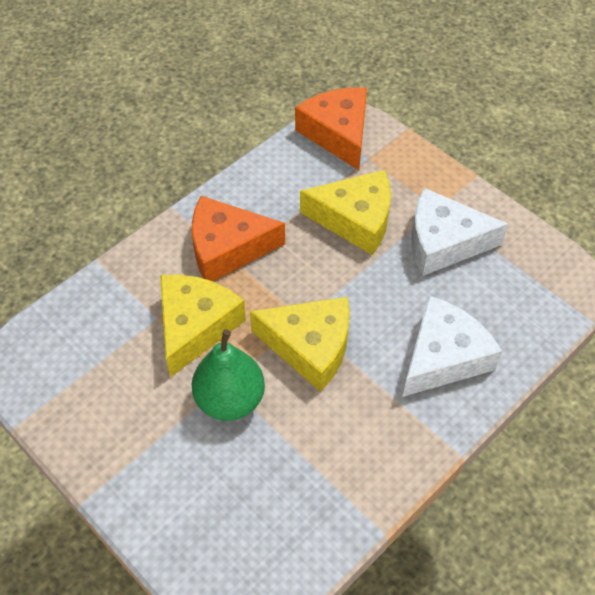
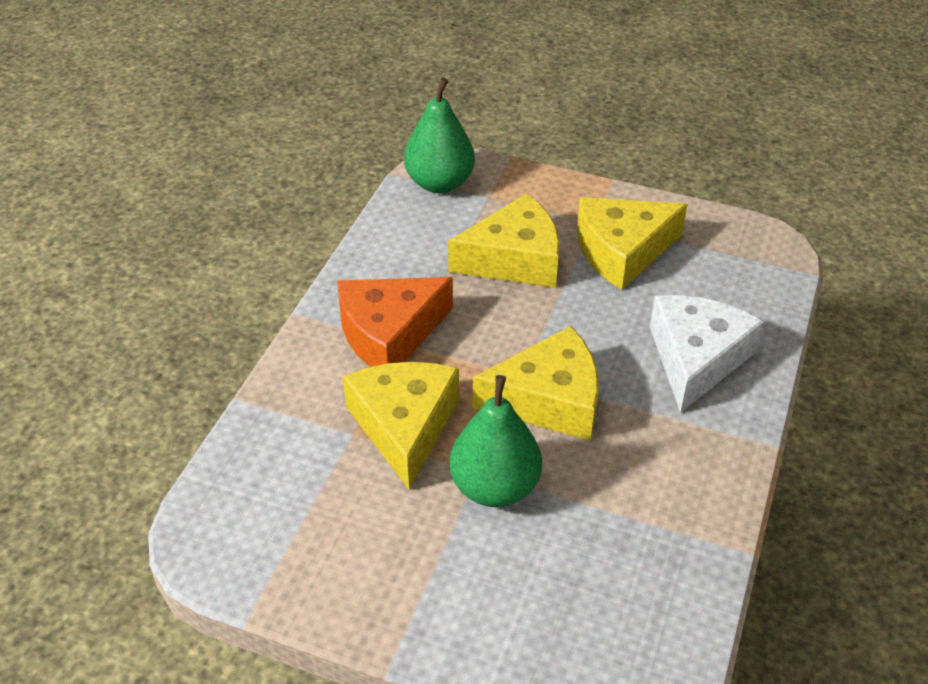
camera: 25 degrees left, 10 degrees down
orange cheese [295,87,367,170] -> green pear [404,78,475,193]
white cheese [411,188,508,276] -> yellow cheese [577,197,688,290]

